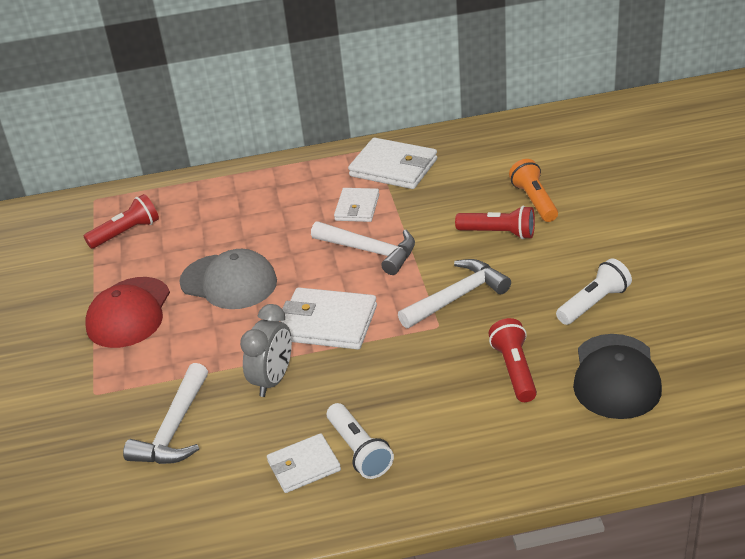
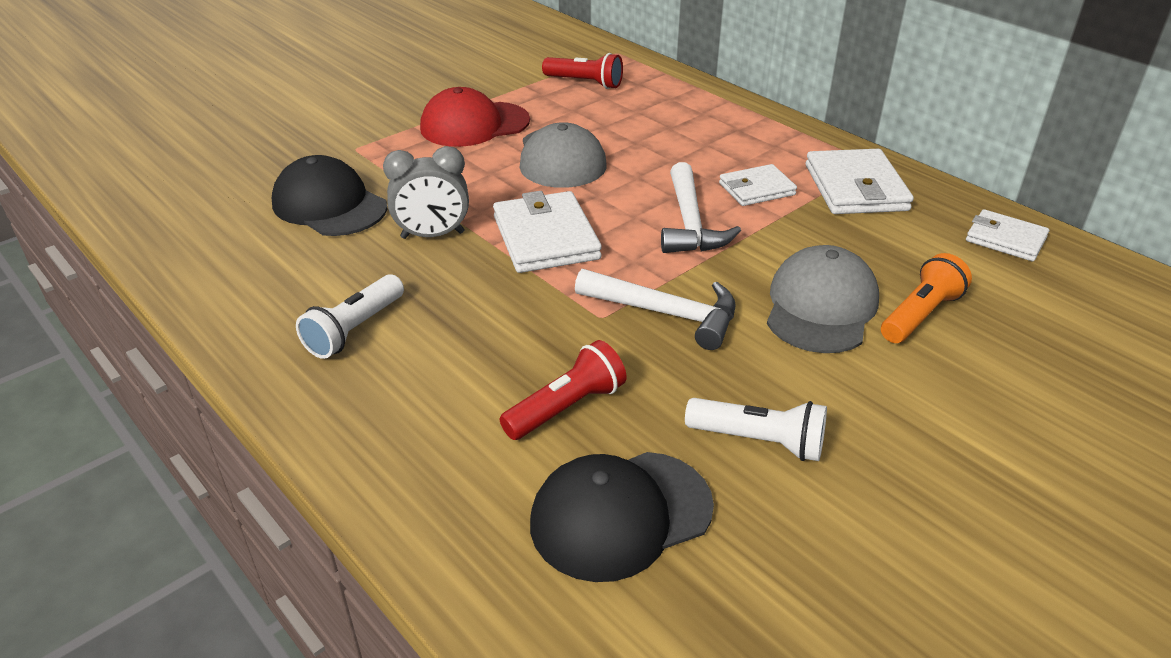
camera: 55 degrees right, 0 degrees up
white hammer [123,363,208,464] -> black cap [272,155,387,236]
white wallet [267,433,341,493] -> white wallet moved to [966,209,1049,261]
red flashlight [455,205,535,239] -> grey cap [767,245,879,353]

